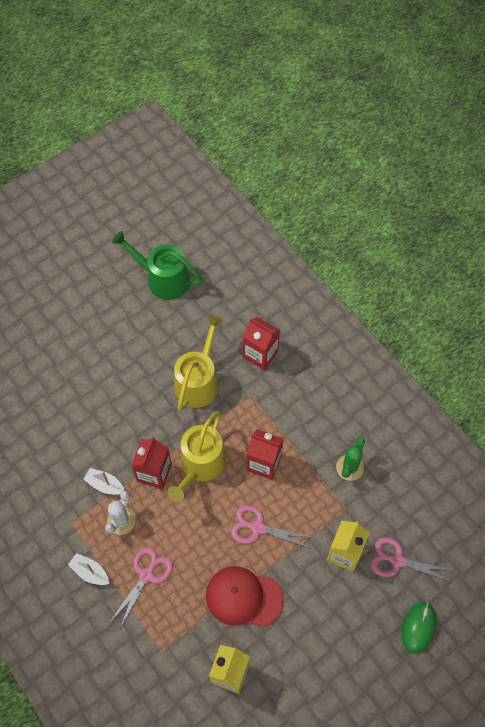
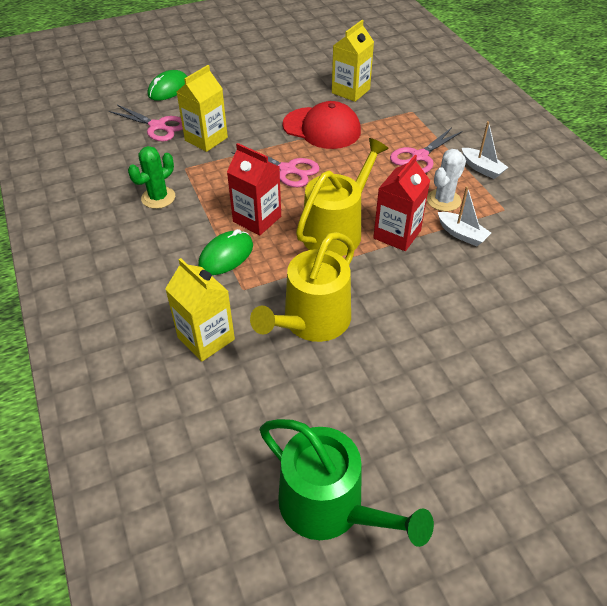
camera: 165 degrees left, 15 degrees down
red carton [243,317,280,370] -> yellow carton [165,258,235,362]
none -> green mouse [198,229,253,275]

